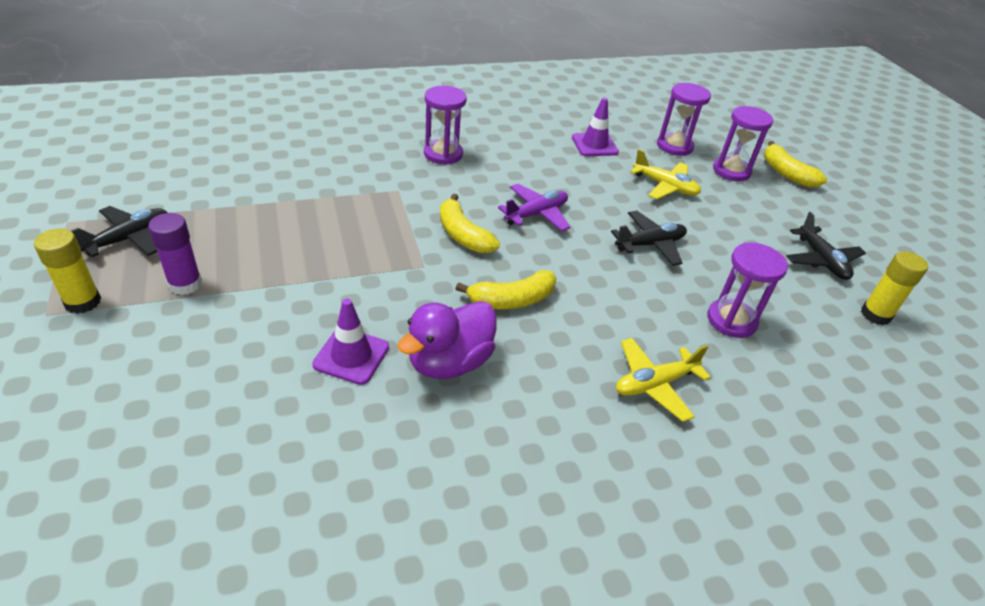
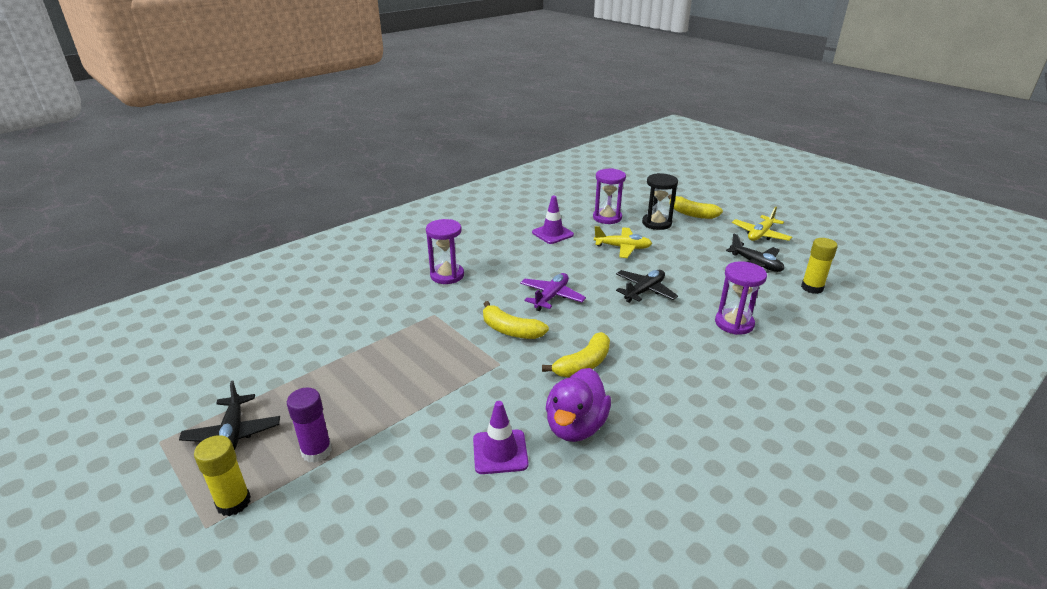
camera: 20 degrees left, 10 degrees down
black plane [71,206,168,257] -> black plane turned 150 degrees clockwise [179,380,280,450]
yellow plane [616,338,711,422] -> yellow plane moved to [732,207,792,241]
purple hourglass [713,106,773,181] -> black hourglass [642,173,678,230]

